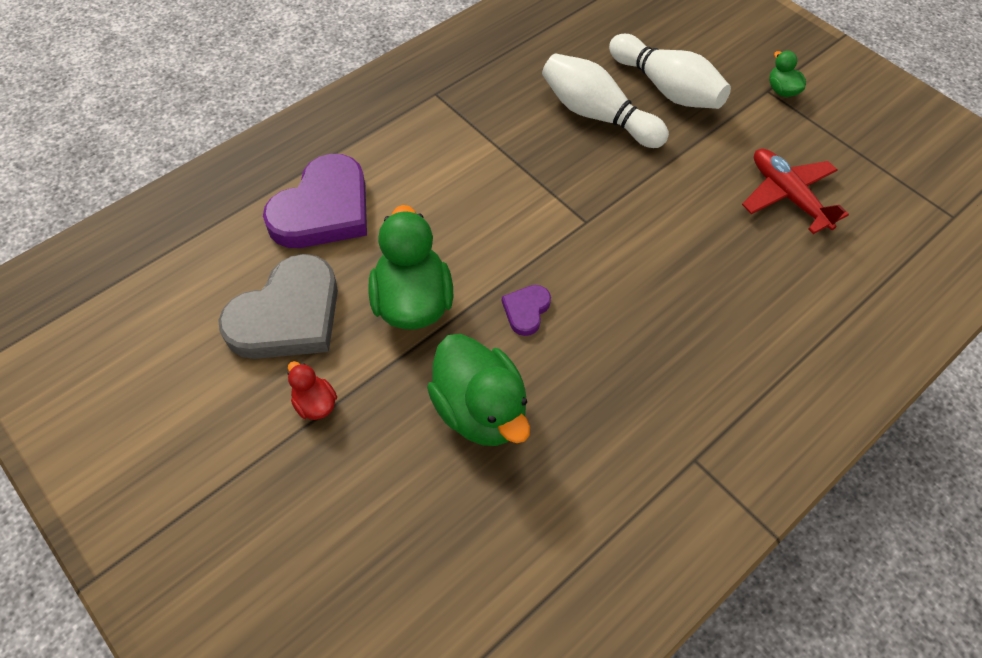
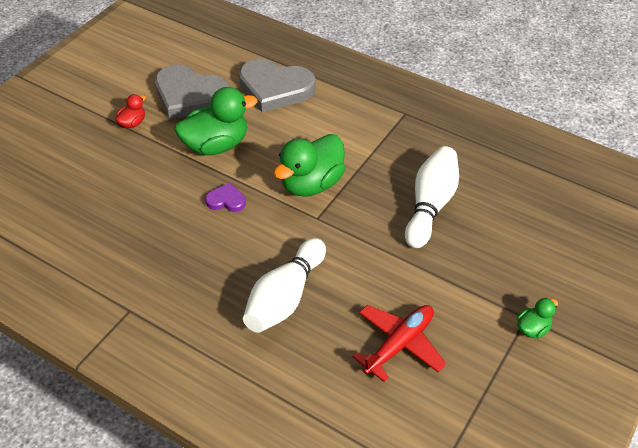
camera: 75 degrees right, 10 degrees down
purple heart [263,154,367,248] -> grey heart [239,59,316,113]
green duck [427,334,530,446] -> green duck moved to [274,134,346,197]
white bowling pin [609,34,731,109] -> white bowling pin moved to [243,238,326,333]

